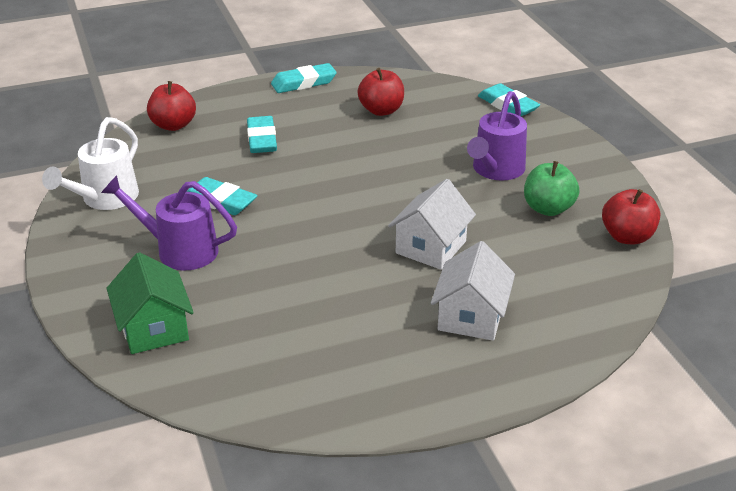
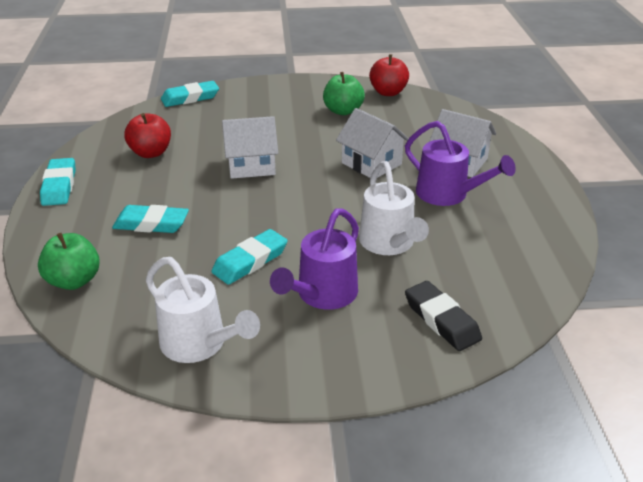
camera: 75 degrees left, 0 degrees up
green house [107,252,194,354] -> black eraser [405,281,482,351]
red apple [147,81,196,131] -> green apple [38,233,100,290]
purple watering can [467,91,527,181] -> purple watering can moved to [405,121,516,206]
none -> white house [222,116,278,179]
none -> white watering can [359,161,429,255]

